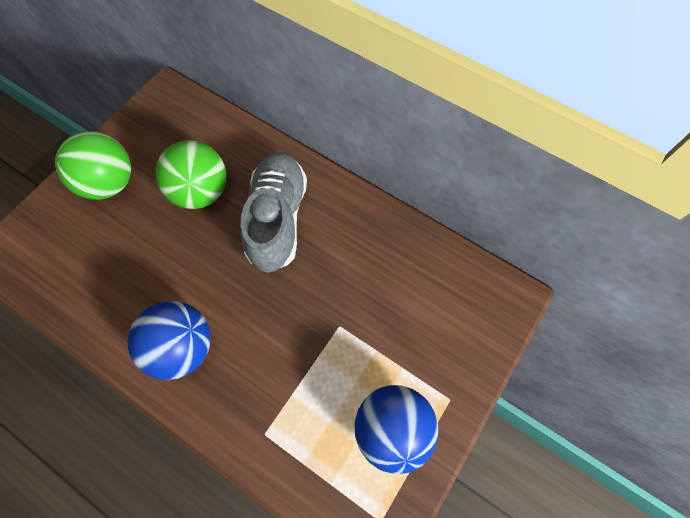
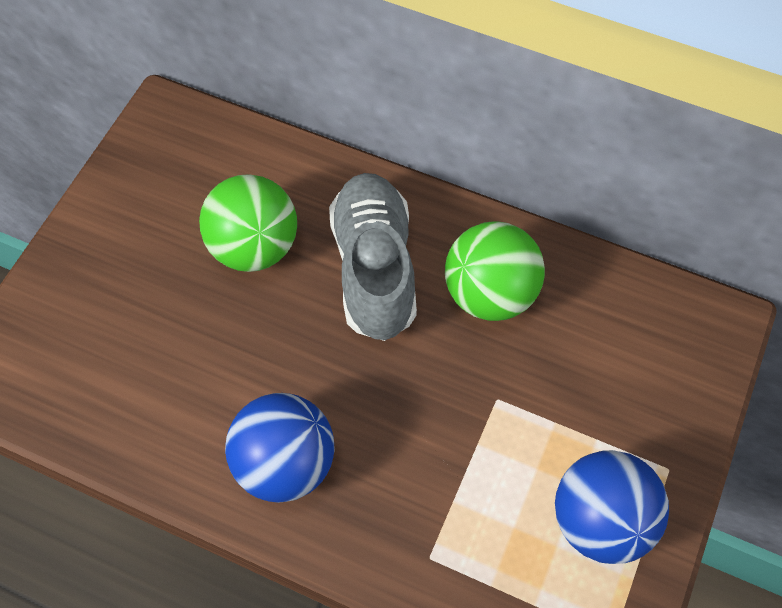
camera: 10 degrees left, 5 degrees down
green ball [55,131,131,200] -> green ball moved to [445,221,545,321]

